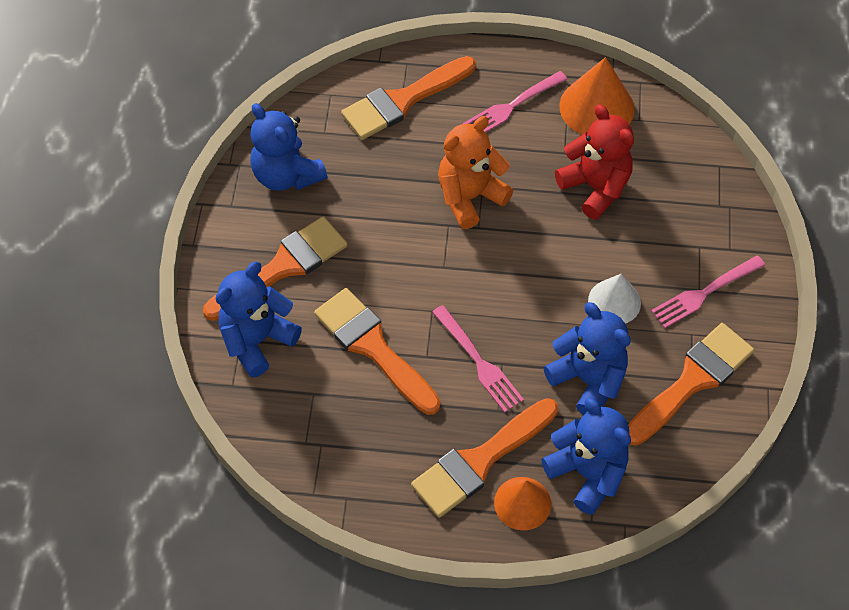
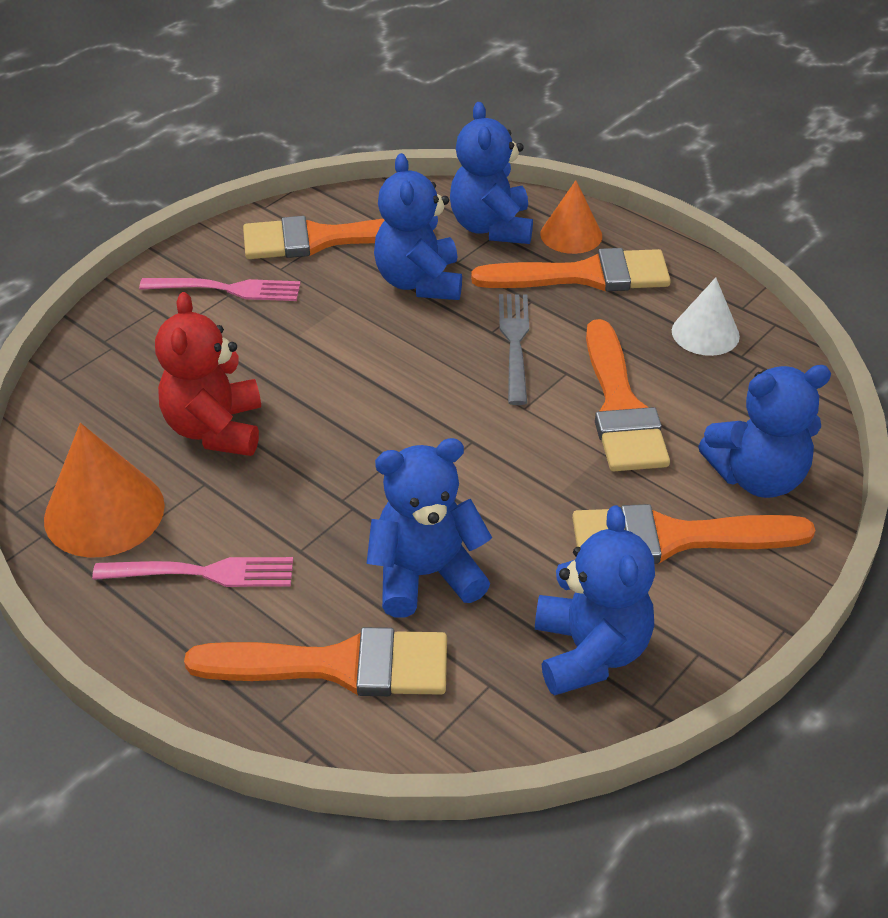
camera: 145 degrees left, 15 degrees down
pink fork [432,305,524,413] -> grey fork [499,294,529,405]
orange teddy bear [438,116,514,229] -> none
white cone [588,274,641,324] -> white cone moved to [672,277,740,356]
none -> blue teddy bear [366,438,492,618]

